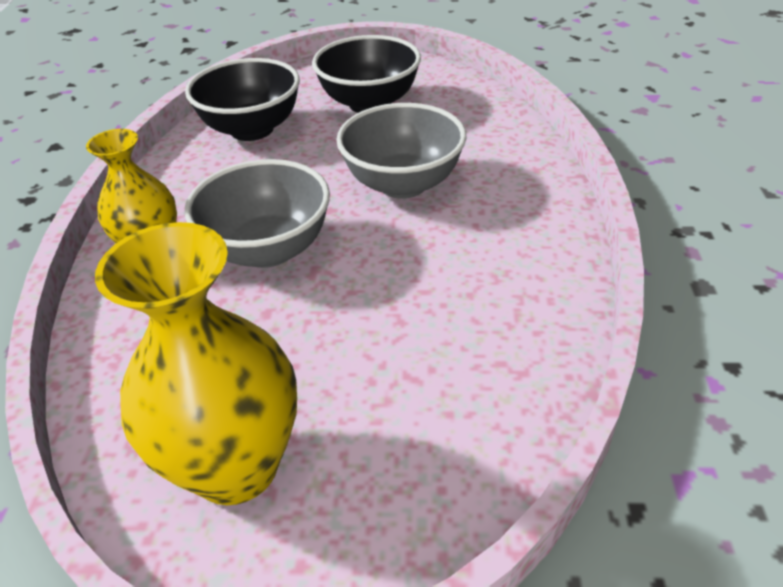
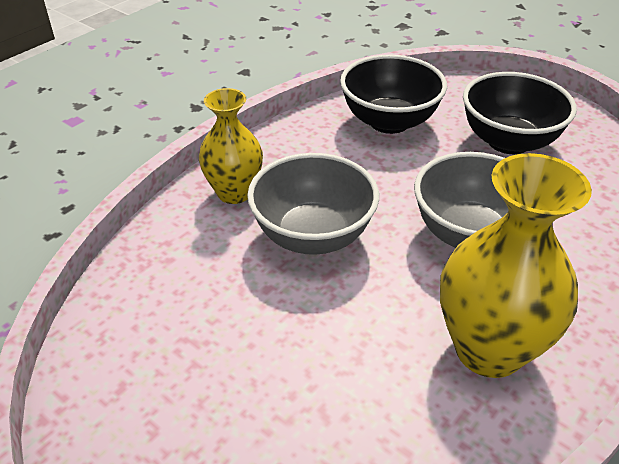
camera: 35 degrees right, 0 degrees up
yellow vase [95,222,297,505] -> yellow vase moved to [440,153,592,378]

